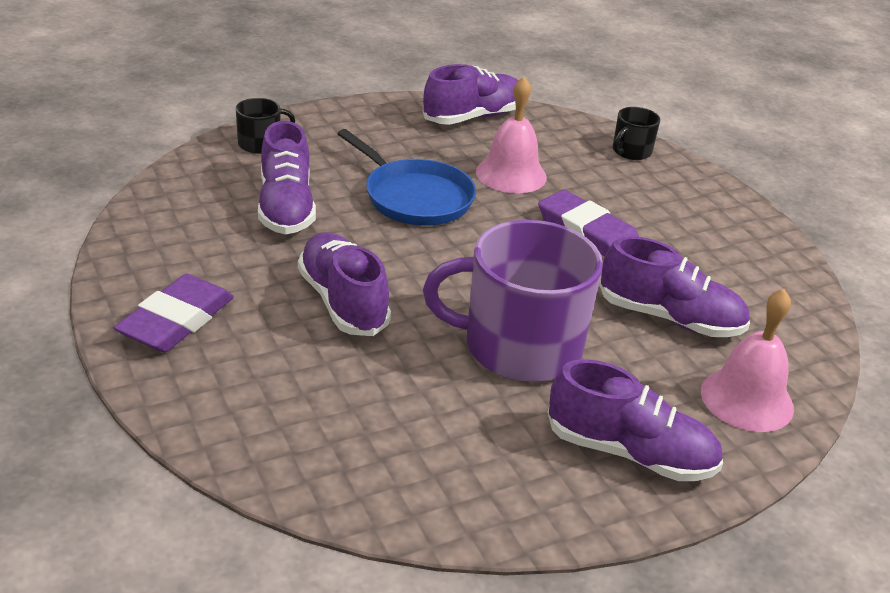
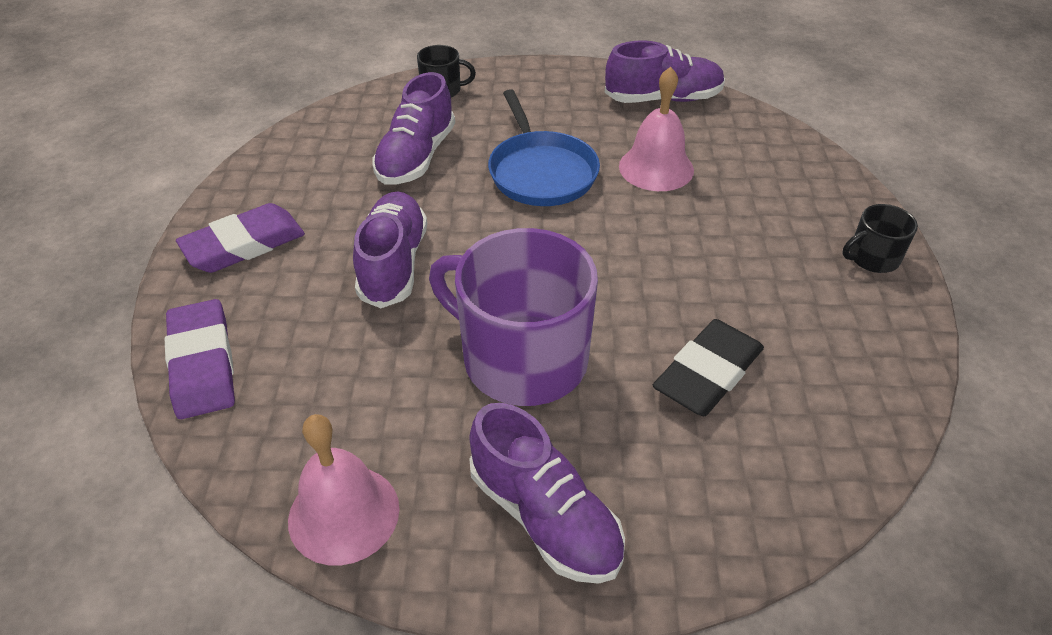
camera: 30 degrees right, 10 degrees up
purple eraser [538,190,639,256] -> purple eraser moved to [165,299,235,419]
purple shoe [599,236,750,337] -> black eraser [653,319,764,416]
black mug [613,107,660,160] -> black mug moved to [842,204,918,273]
pink bell [701,289,794,432] -> pink bell moved to [288,414,400,566]

